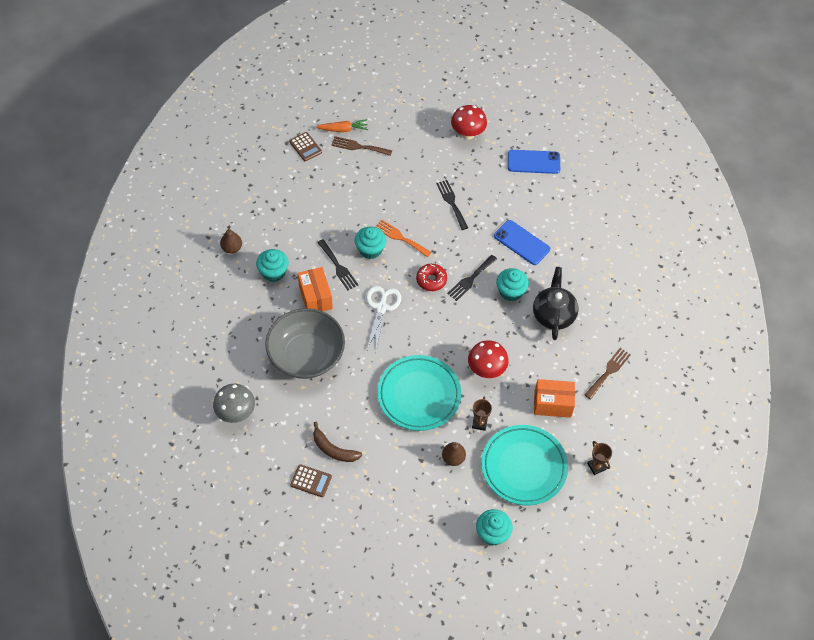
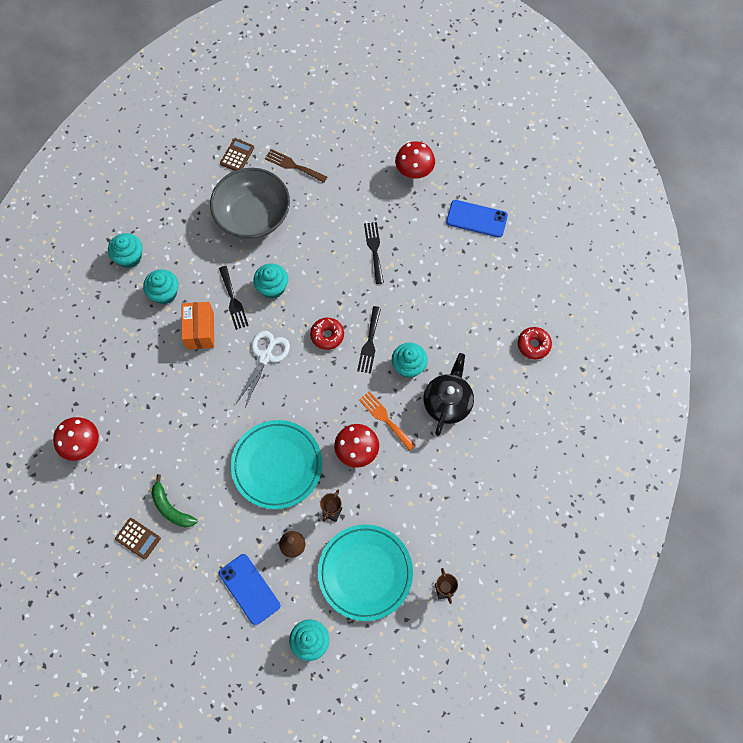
camera: 15 degrees right, 10 degrees up
grey mushroom [213,384,255,423] -> red mushroom [53,417,99,461]
brown pear [220,226,242,254] -> turquoise cupcake [108,233,142,268]
grey bowl [265,308,345,379] -> grey bowl moved to [210,168,290,239]
brown calculator [289,132,322,161] -> brown calculator turned 135 degrees counterclockwise [220,138,254,171]
brown banana [313,422,362,462] -> green banana [152,474,197,527]
orange carrot [316,119,368,132] -> none
orange fork [375,220,431,257] -> orange fork moved to [359,391,416,451]
black fork [447,255,497,301] -> black fork turned 45 degrees counterclockwise [357,306,381,374]
blue phone [494,220,550,265] -> blue phone moved to [219,554,280,625]
orange box [534,379,575,418] -> none
brown fork [585,348,631,399] -> none
none -> red donut [517,327,552,360]

